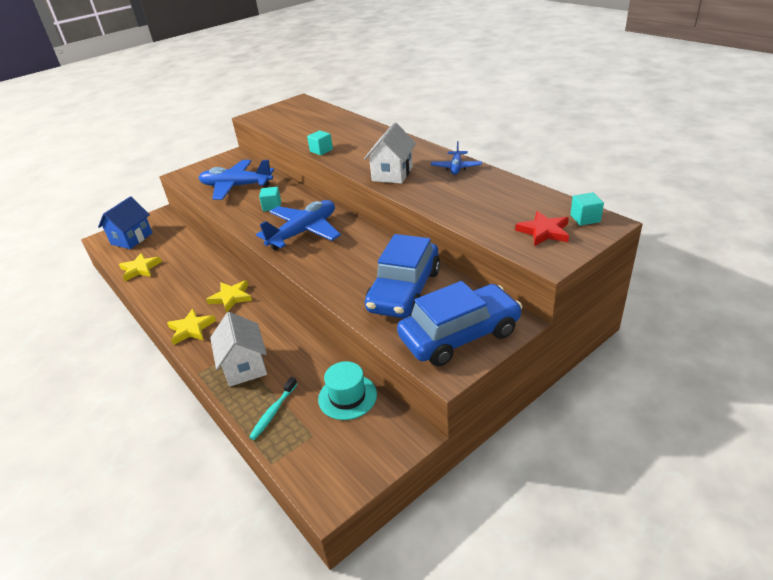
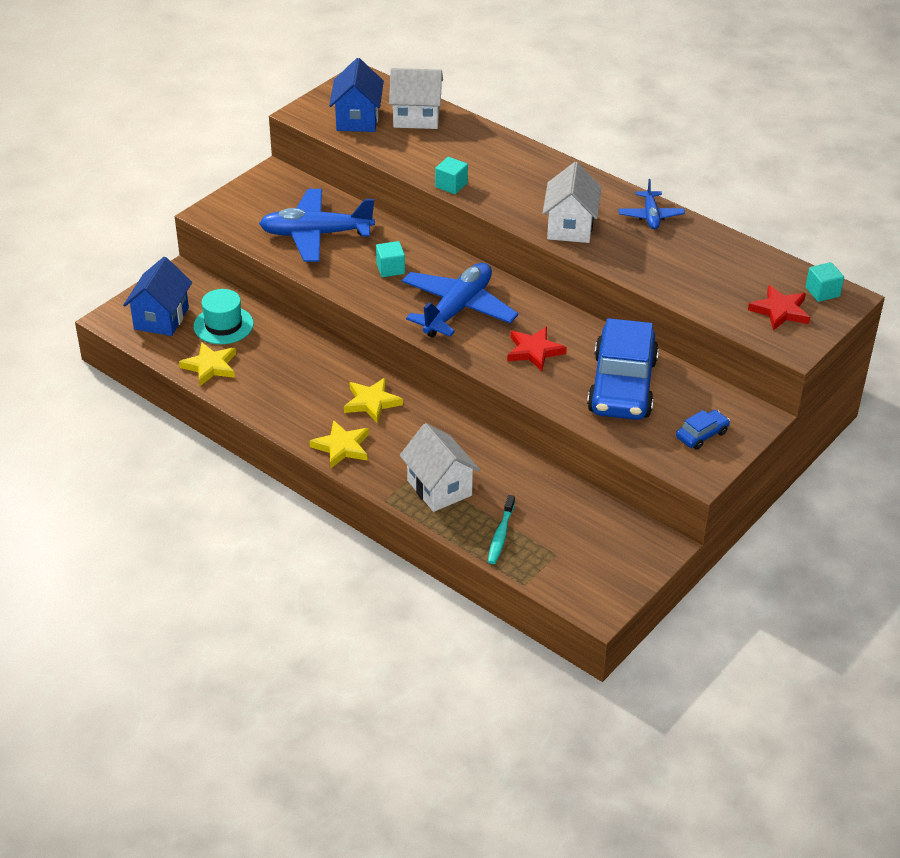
camera: 15 degrees left, 5 degrees up
turquoise hat [318,361,377,420] -> turquoise hat moved to [194,289,254,344]
blue car [397,281,522,366] -> blue car [676,410,730,450], size x0.42
none -> blue house [329,58,384,132]
none -> white house [389,68,443,129]
none -> red star [507,326,567,371]

